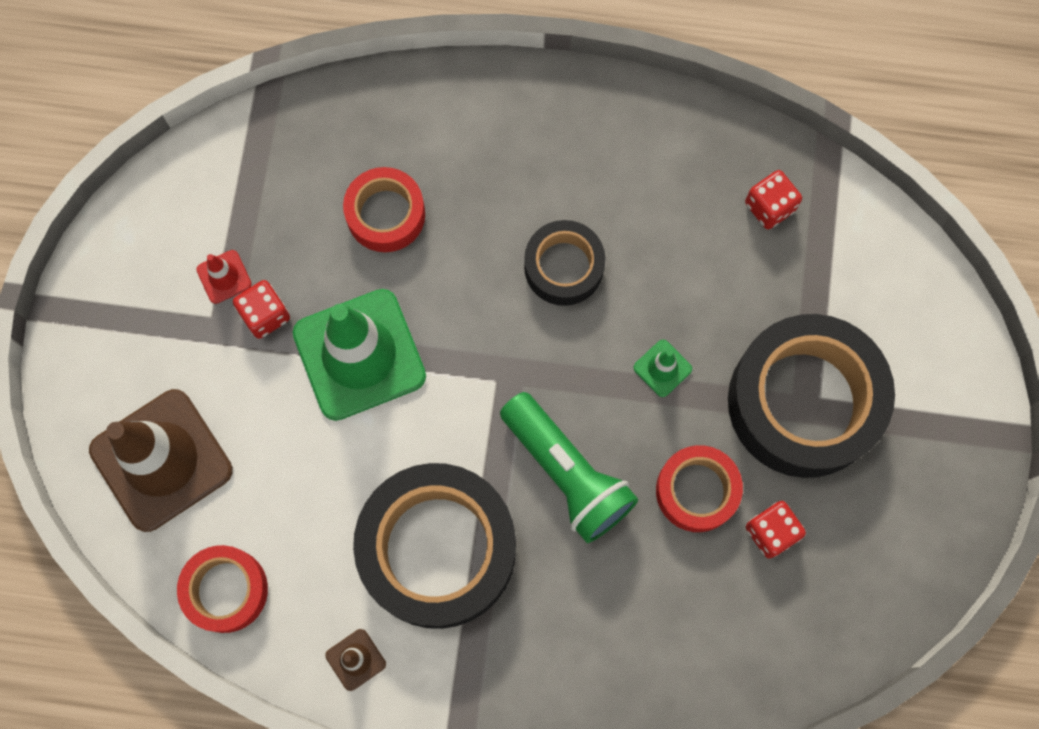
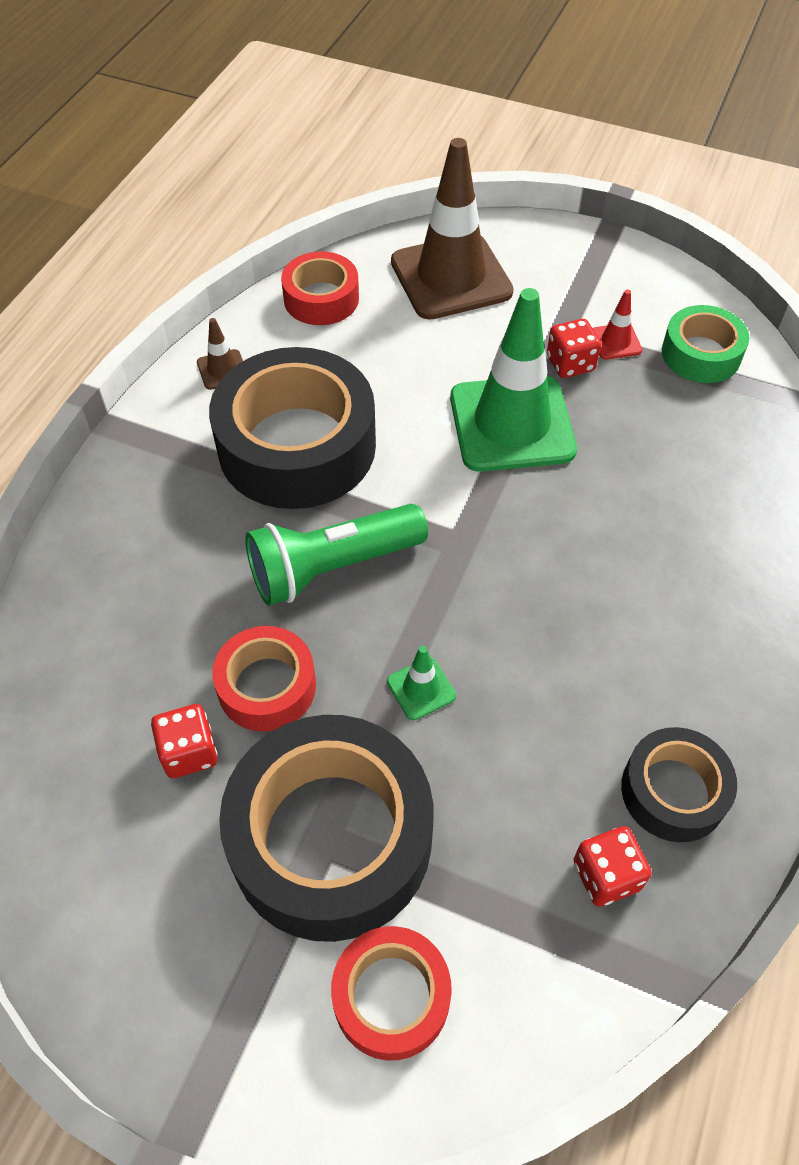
camera: 105 degrees right, 20 degrees down
red tape [343,167,425,252] -> red tape moved to [331,926,452,1061]
black tape [524,220,605,306] -> black tape moved to [621,727,737,842]
none -> green tape [662,305,749,383]

